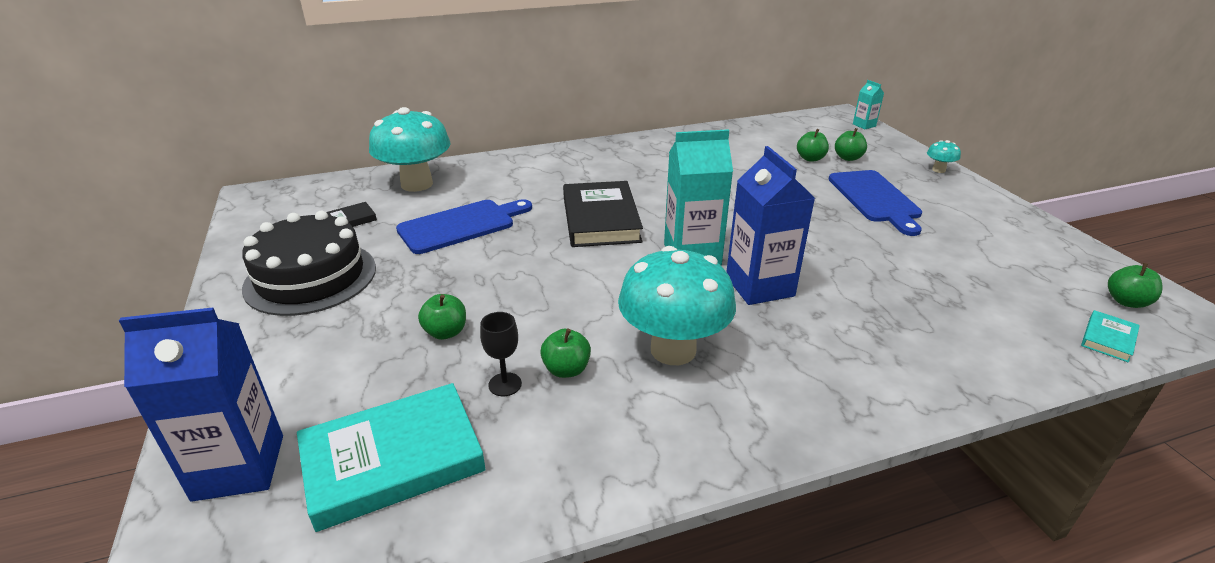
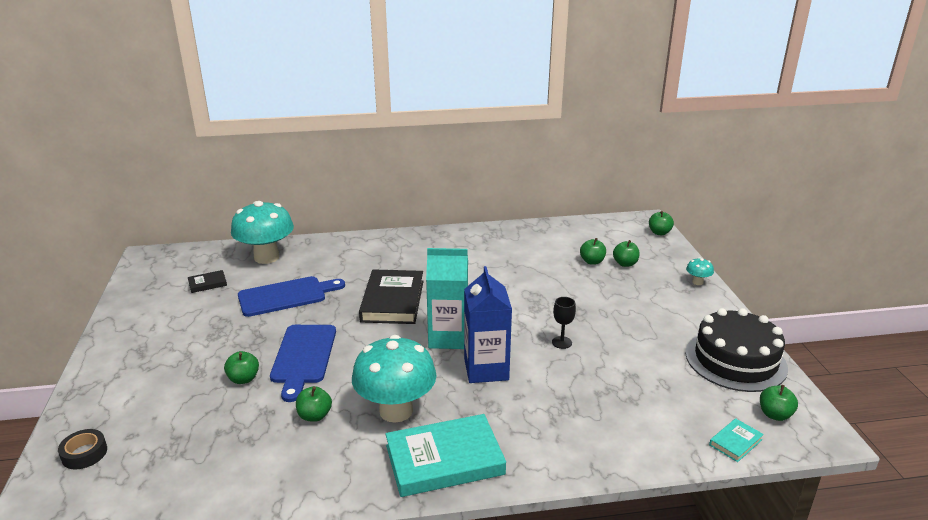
camera: 10 degrees right, 5 degrees down
blue carton [119,308,283,502] -> black tape [58,429,107,469]
black cake [242,211,376,316] -> black cake moved to [685,308,788,392]
turquoise book [297,383,486,532] -> turquoise book moved to [385,414,506,497]
black goblet [480,312,522,396] -> black goblet moved to [552,297,576,349]
blue cutting board [828,170,922,236] -> blue cutting board moved to [270,325,336,402]
turquoise carton [853,80,884,129] -> green apple [649,211,674,235]

